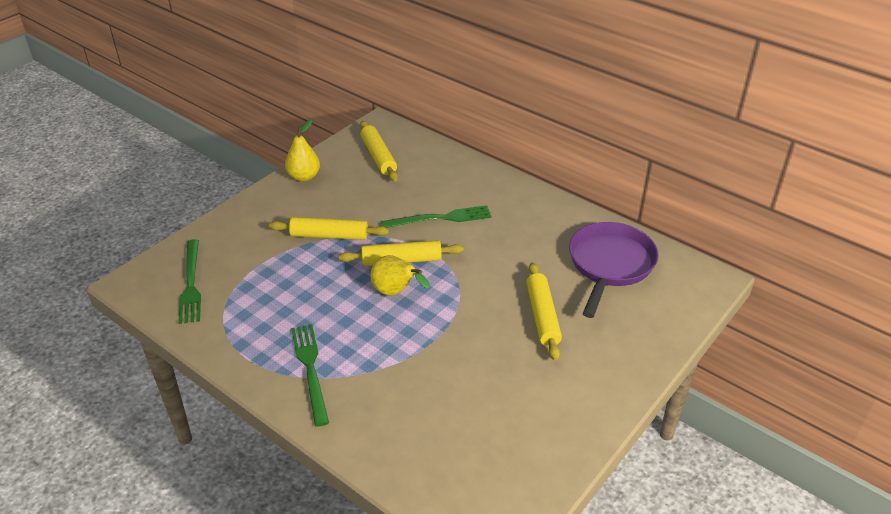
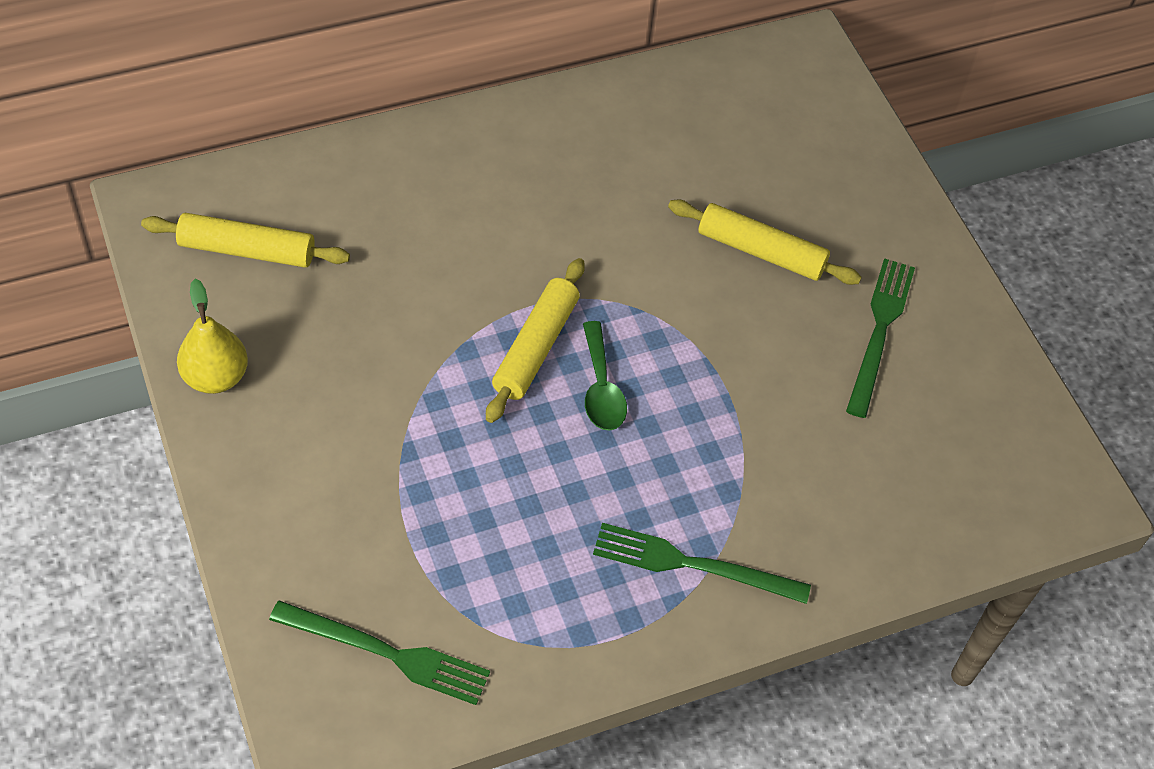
camera: 65 degrees left, 15 degrees up
yellow rolling pin [269,217,389,240] -> none
yellow pear [370,255,430,296] -> green spoon [583,321,627,431]
green fork [381,205,492,228] -> green fork moved to [846,258,915,418]
purple pan [569,222,659,318] -> none

